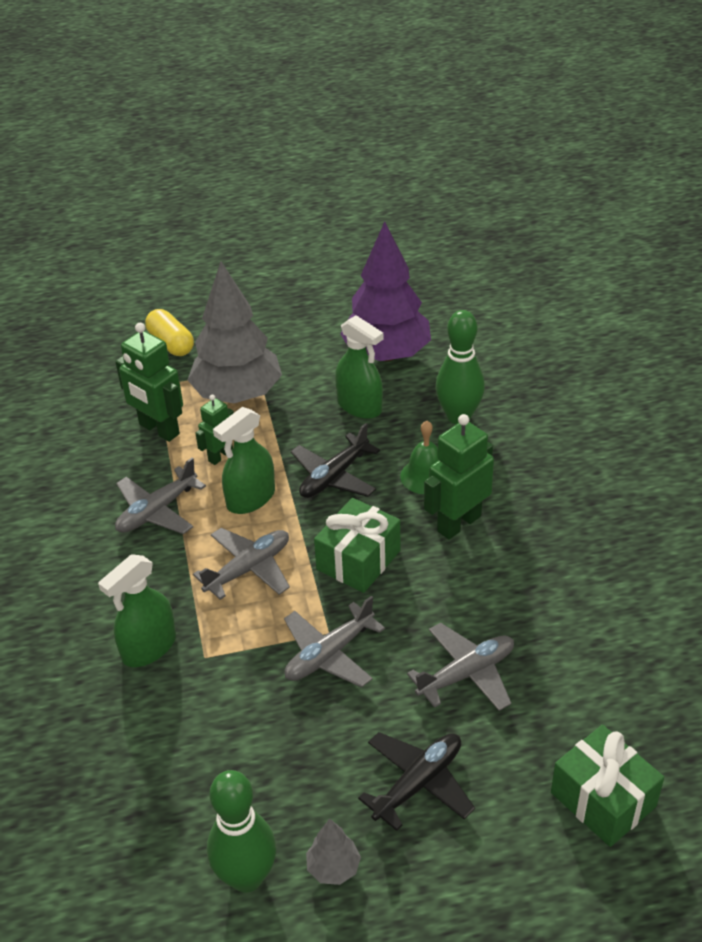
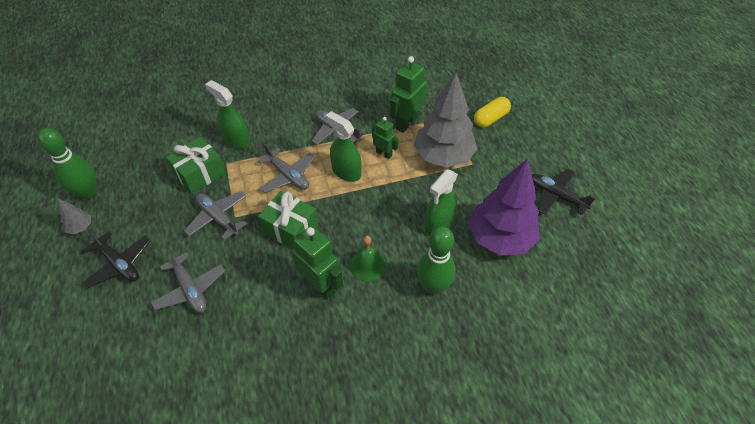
camera: 85 degrees right, 10 degrees up
black plane [291,423,380,498] -> black plane moved to [532,169,596,215]
green gift [551,725,664,847] -> green gift moved to [166,137,226,194]

